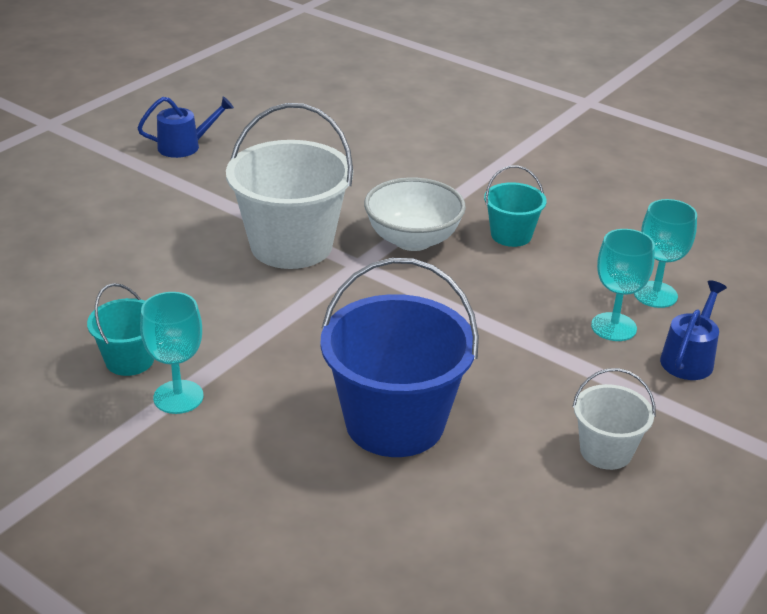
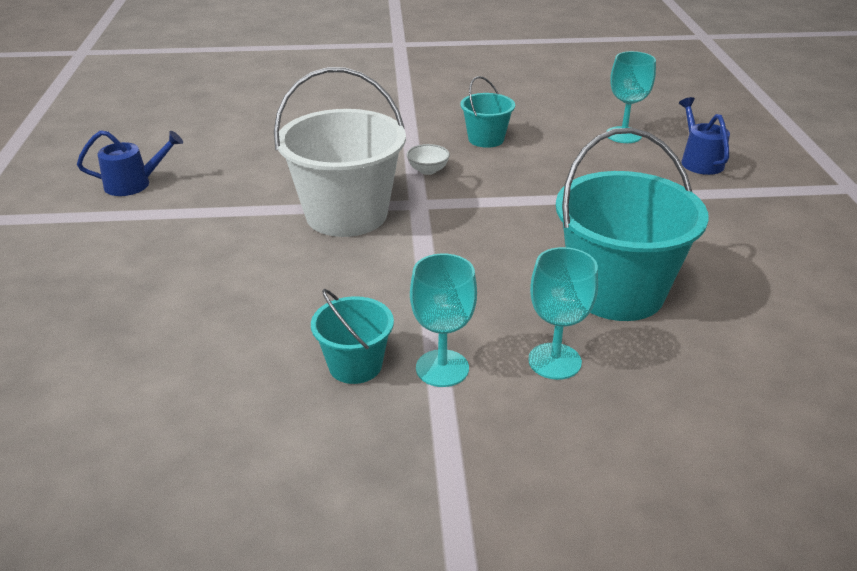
camera: 40 degrees left, 0 degrees up
blue watering can [137,96,234,158] -> blue watering can turned 45 degrees clockwise [77,130,183,196]
blue bucket [321,258,479,457] -> turquoise bucket [556,128,709,321]
white bowl [364,178,466,251] -> white bowl [407,144,450,175], size x0.46
white bucket [572,368,655,470] -> none
turquoise goblet [591,229,655,341] -> turquoise goblet moved to [528,247,598,380]

